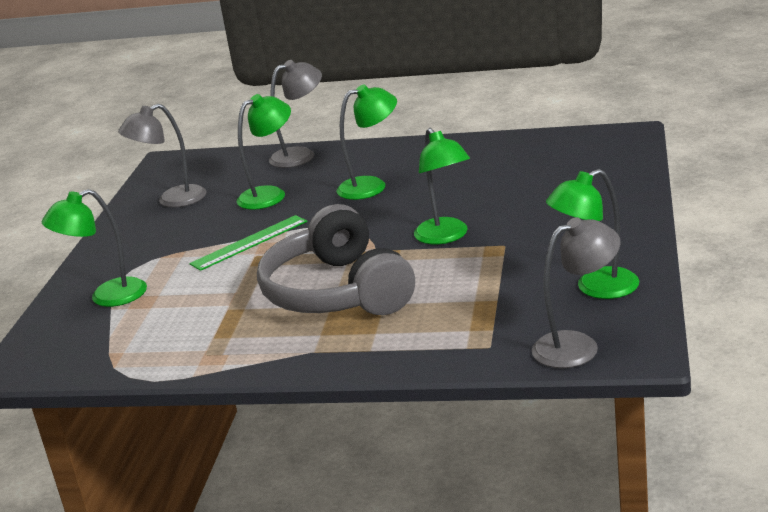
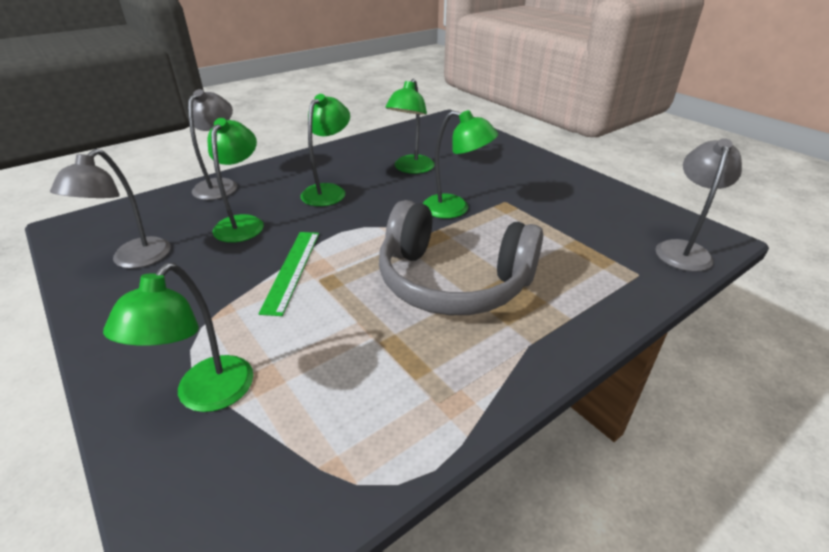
camera: 50 degrees left, 10 degrees up
green lamp [546,169,639,299] -> green lamp moved to [385,79,435,174]

